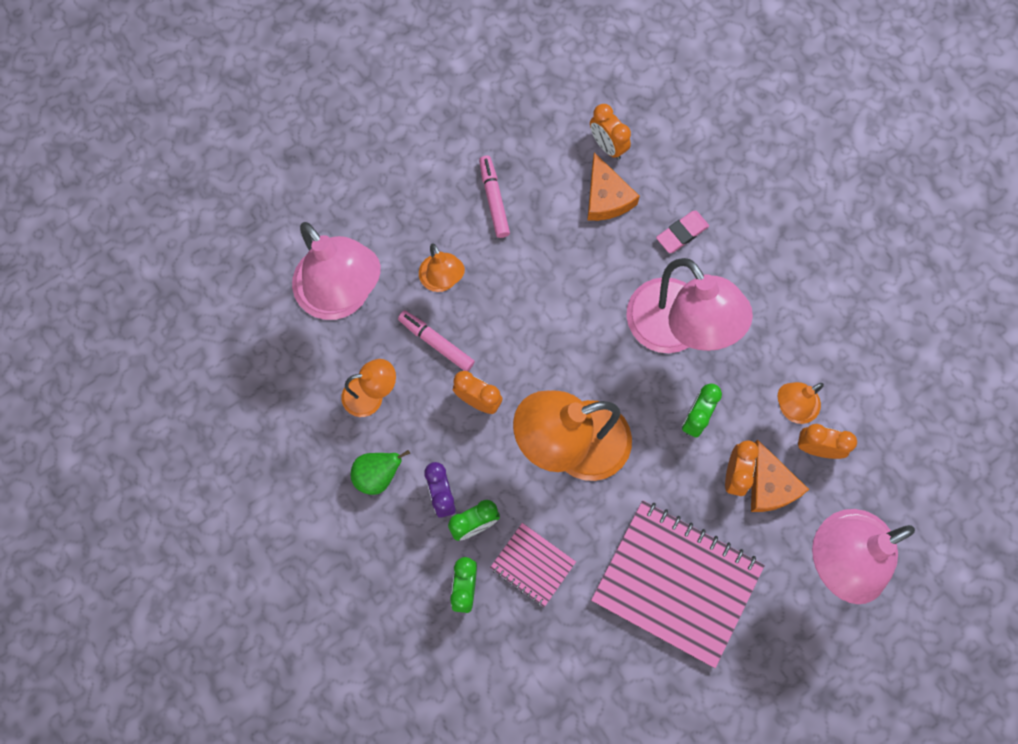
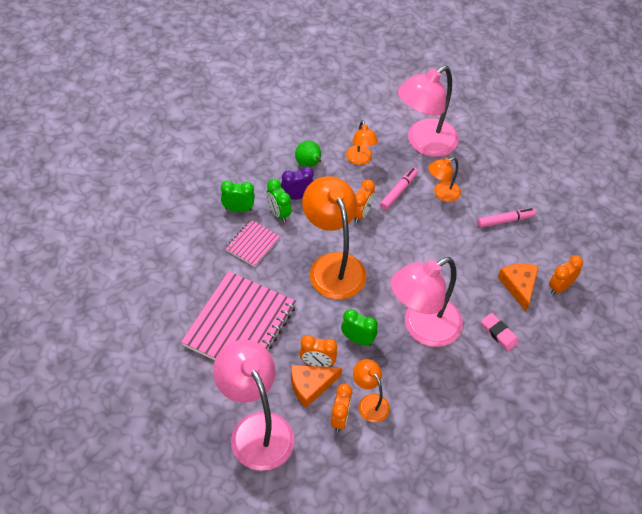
camera: 85 degrees right, 20 degrees down
orange cheese [587,152,640,221] -> orange cheese turned 105 degrees clockwise [498,264,539,311]

